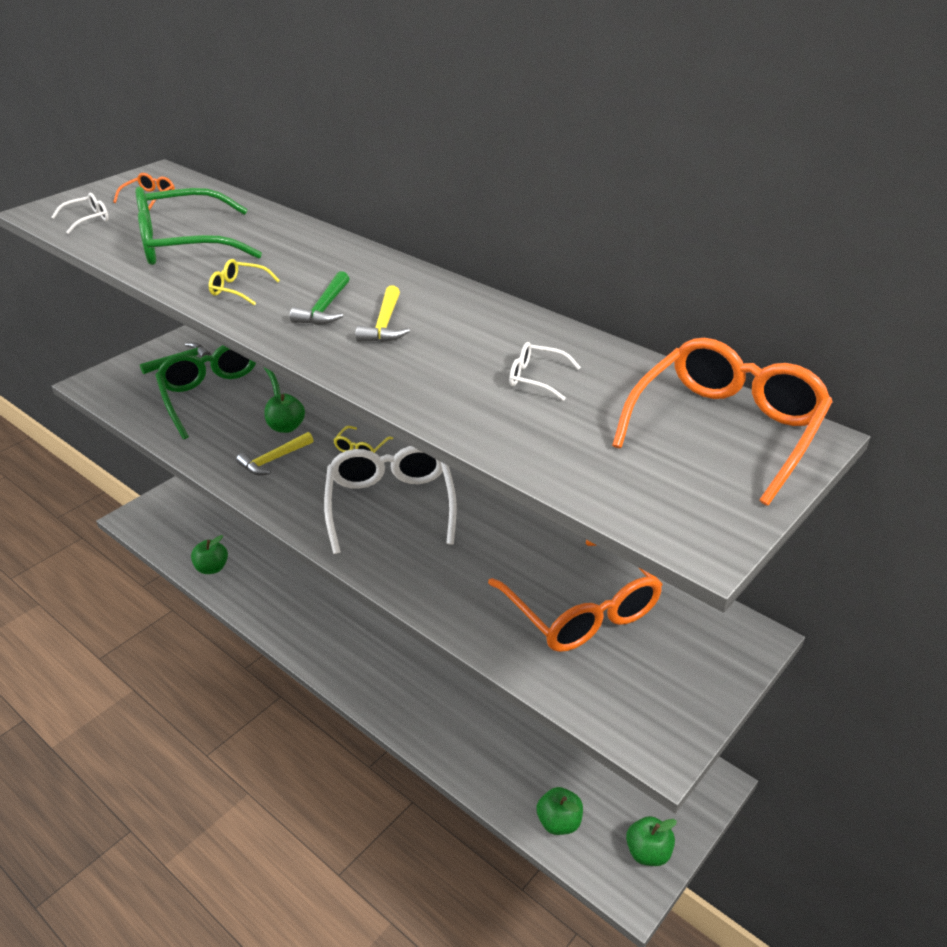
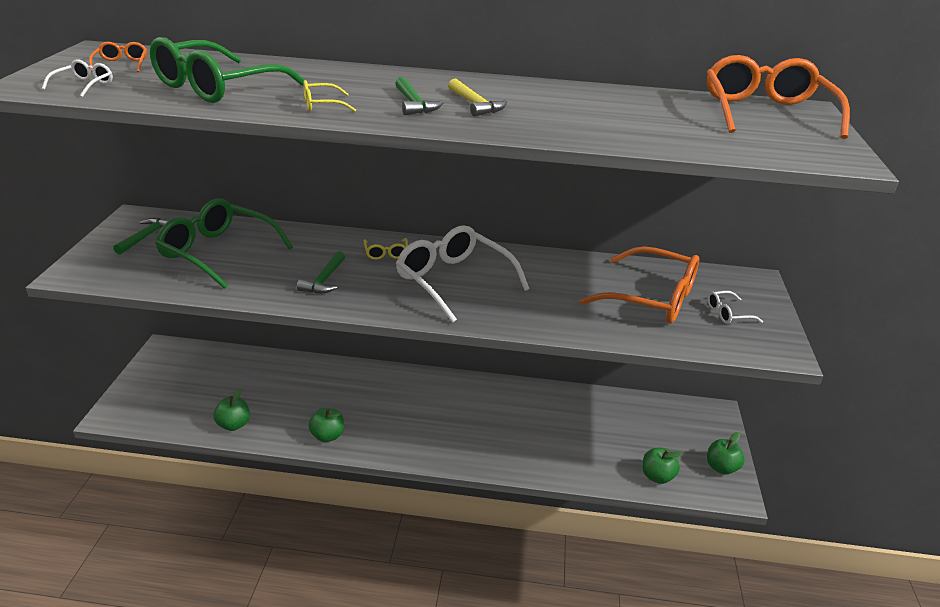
camera: 35 degrees left, 5 degrees down
yellow hammer [236,432,313,475] -> green hammer [297,251,345,293]
green apple [265,394,305,433] -> green apple moved to [308,408,344,442]
white glasses [509,342,581,401] -> white glasses moved to [707,291,763,324]

